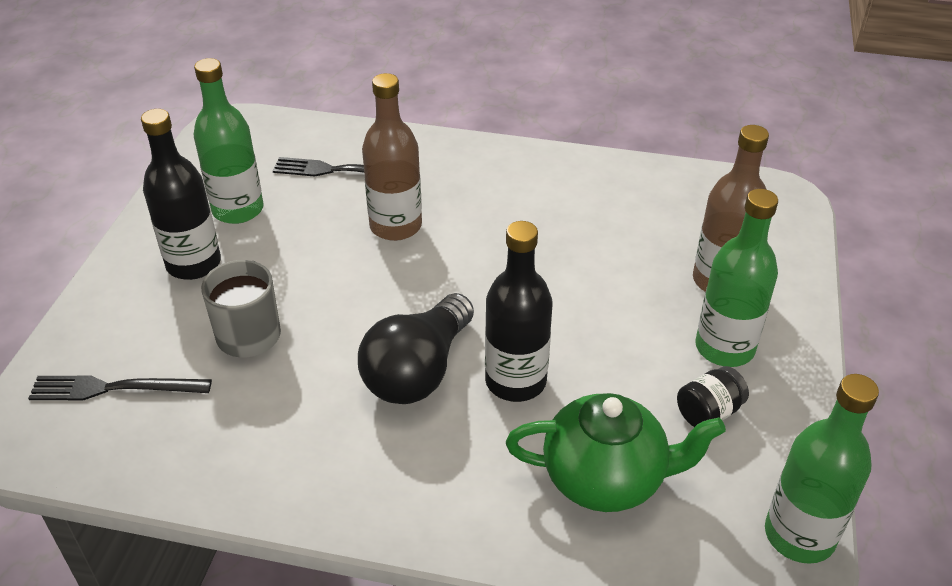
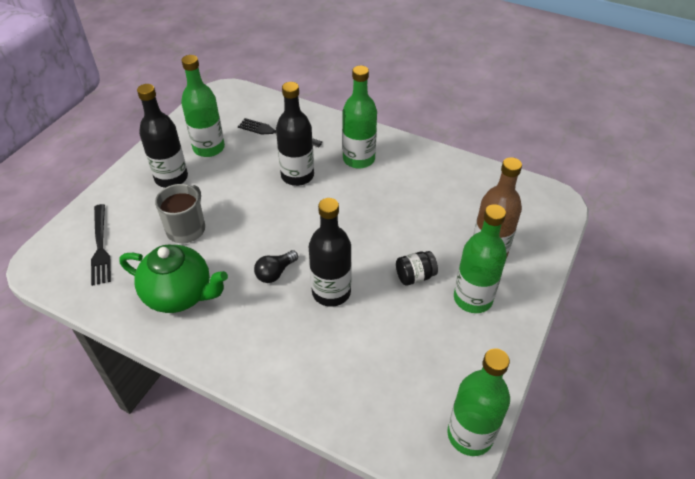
camera: 15 degrees right, 5 degrees up
black fork [28,376,212,400] -> black fork turned 120 degrees counterclockwise [91,204,111,286]
black light bulb [358,293,474,404] -> black light bulb [254,250,298,283], size x0.50
brown bottle [362,73,422,241] -> black bottle [276,82,314,186]
green teapot [506,393,726,512] -> green teapot moved to [119,245,228,313]
black jar [677,366,749,427] -> black jar moved to [396,251,438,285]
none -> green bottle [342,65,377,169]

